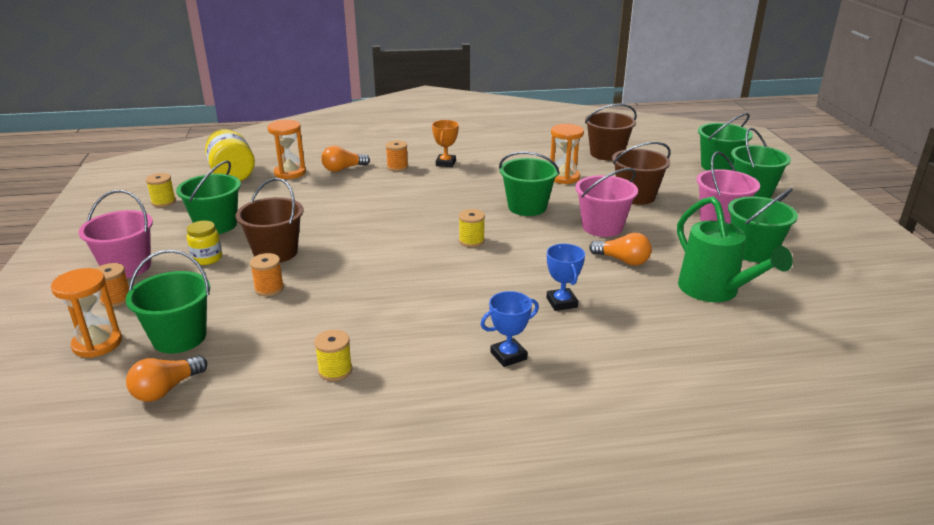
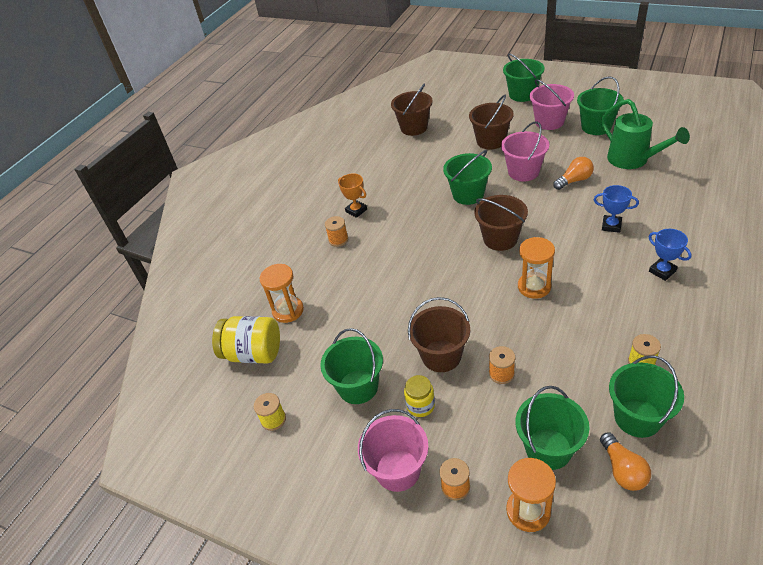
camera: 50 degrees left, 15 degrees up
orange light bulb [321,146,370,172] -> none
yellow spool [459,209,485,247] -> brown bucket [474,195,528,251]
blue trophy [480,291,539,367] -> blue trophy turned 45 degrees counterclockwise [649,229,692,281]
orange hourglass [550,124,584,184] -> orange hourglass moved to [518,237,555,299]
green watering can [677,196,793,302] -> green watering can turned 45 degrees clockwise [601,99,690,169]
green bucket [698,113,753,171] -> green bucket moved to [609,355,684,438]

